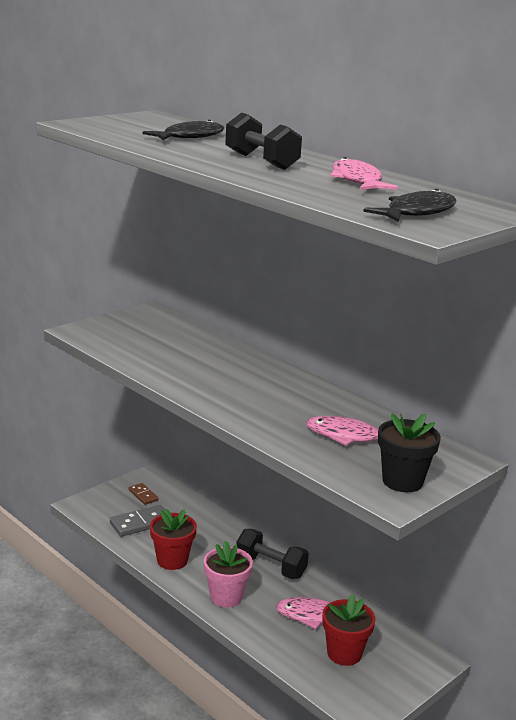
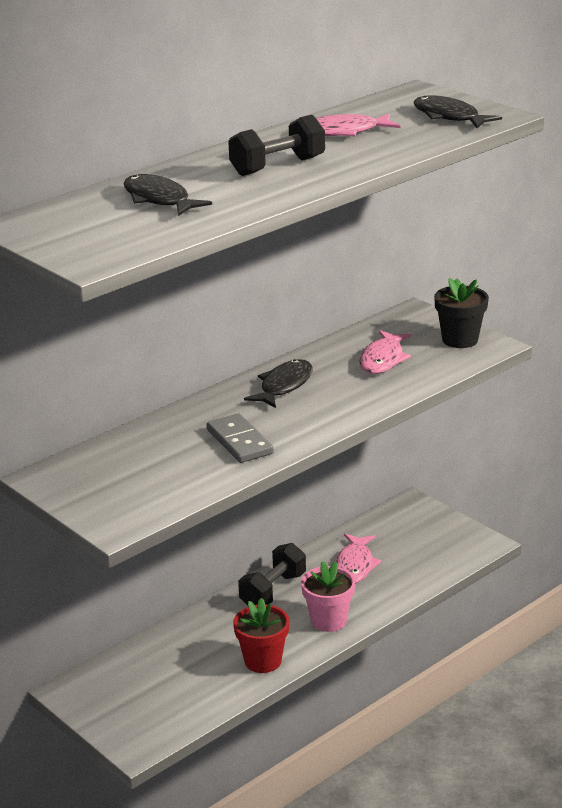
camera: 85 degrees left, 5 degrees up
grey domino [110,505,165,537] -> grey domino moved to [207,414,274,463]
brown domino [129,483,158,505] -> none
red flower pot [322,594,375,666] -> none
none -> black fish [244,359,313,408]

